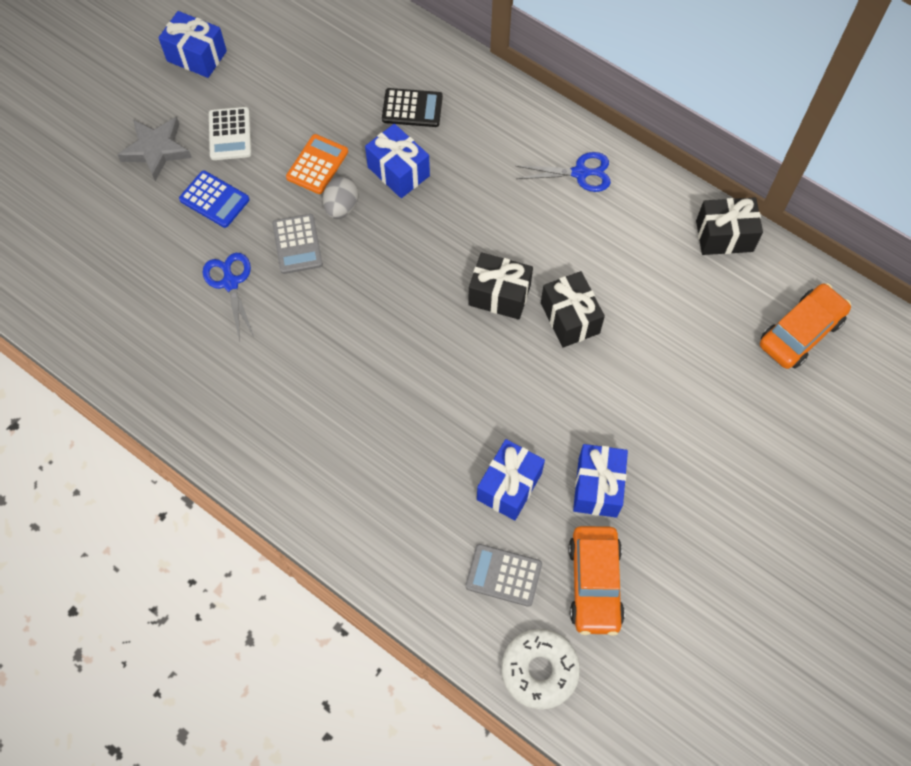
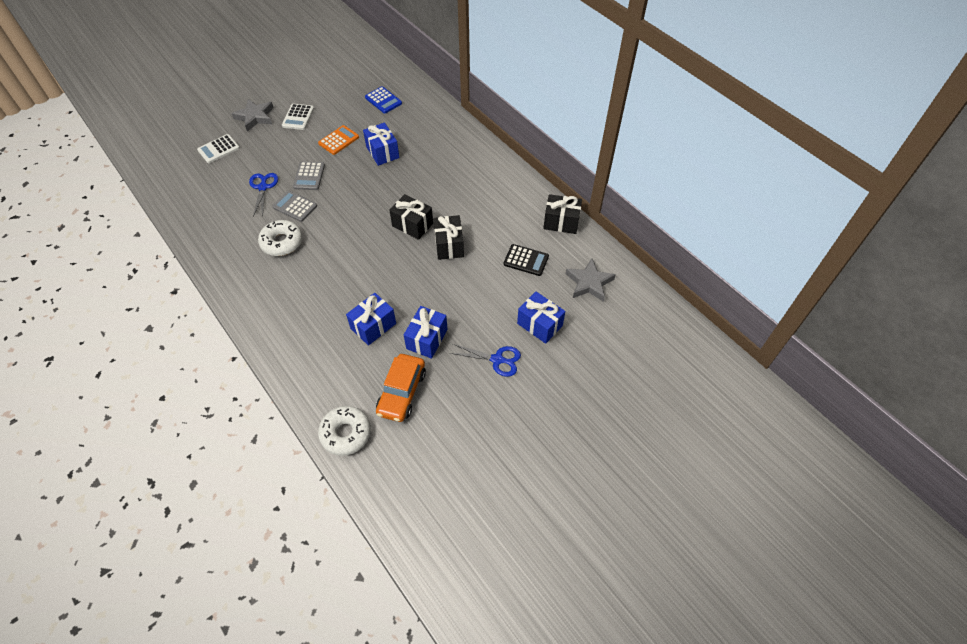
camera: 15 degrees right, 10 degrees down
blue gift [158,11,227,78] -> blue gift moved to [517,292,565,344]
blue calculator [179,170,250,228] -> blue calculator moved to [365,86,402,114]
grey egg [323,177,359,219] -> none
black calculator [382,88,443,127] -> black calculator moved to [504,244,549,276]
grey calculator [465,544,542,607] -> grey calculator moved to [272,191,317,222]
blue scissors [516,152,611,192] -> blue scissors moved to [450,344,521,377]
orange car [760,283,851,369] -> grey star [566,258,616,302]
none -> white calculator [197,134,240,163]
none -> white donut [258,220,302,256]

